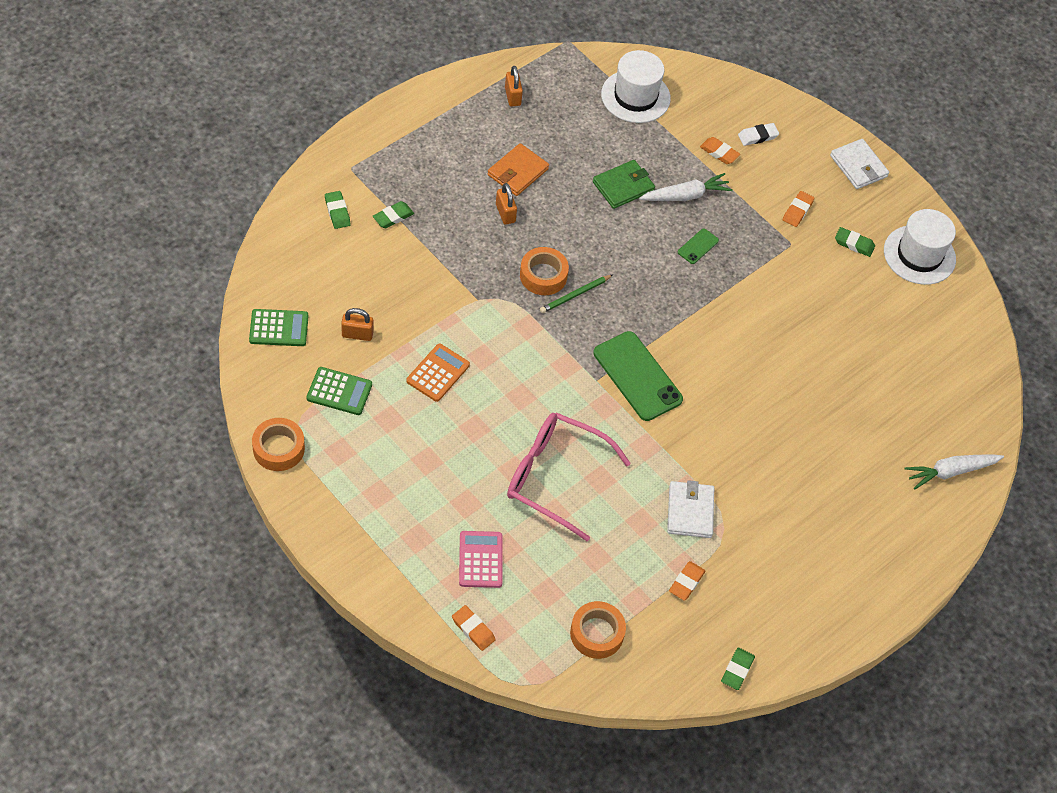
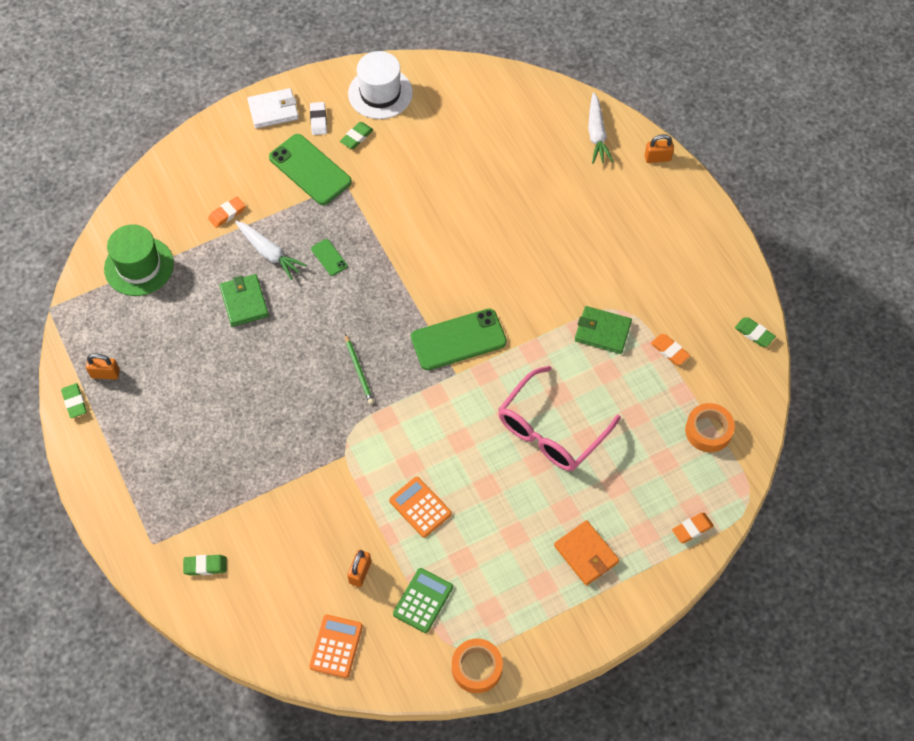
camera: 70 degrees left, 5 degrees up
green calculator [249,309,308,346] -> orange calculator [309,615,363,678]
green eraser [373,201,414,228] -> green eraser moved to [61,383,87,418]
pink calculator [459,531,502,588] -> none
orange wallet [488,143,549,196] -> orange wallet moved to [554,520,619,586]
orange padlock [496,183,517,225] -> orange padlock moved to [645,134,674,163]
orange tape [520,247,569,295] -> none
white hat [601,50,671,123] -> green hat [104,224,174,296]
white carrot [639,173,733,201] -> white carrot turned 135 degrees clockwise [235,221,307,280]
white wallet [667,480,714,538] -> green wallet [575,306,632,354]
white eraser [738,123,779,146] -> white eraser moved to [310,102,327,135]
orange eraser [783,191,814,227] -> green phone [269,134,352,205]

